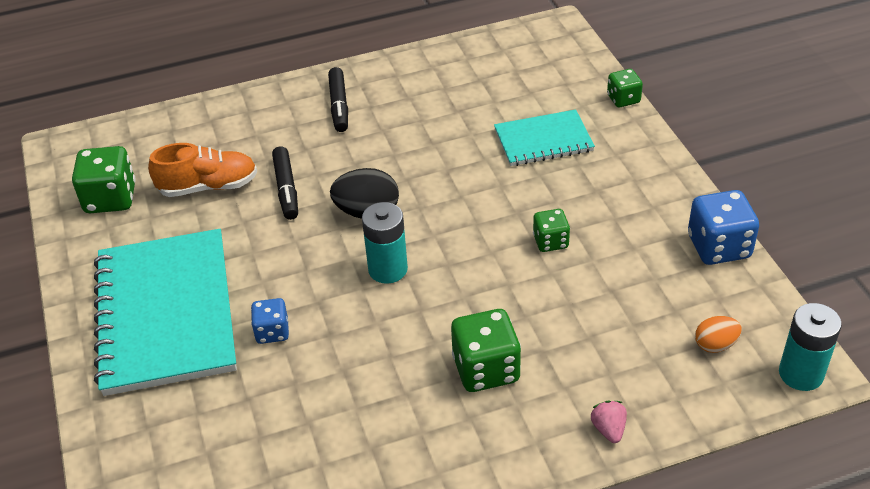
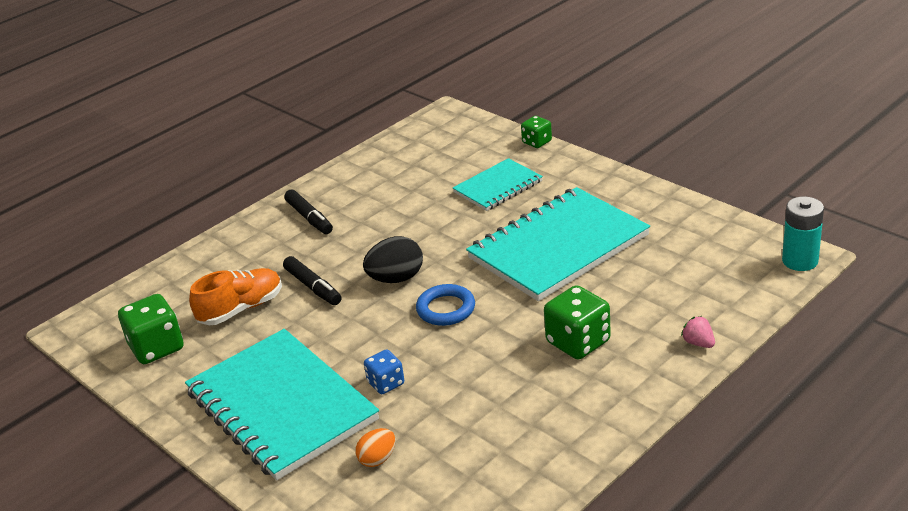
camera: 25 degrees left, 10 degrees down
turquoise battery [362,202,408,284] -> blue ring [416,284,475,326]
green dice [533,209,570,252] -> turquoise notebook [466,187,650,301]
blue dice [688,190,759,265] -> none
orange egg [695,316,742,353] -> orange egg moved to [355,428,395,467]

